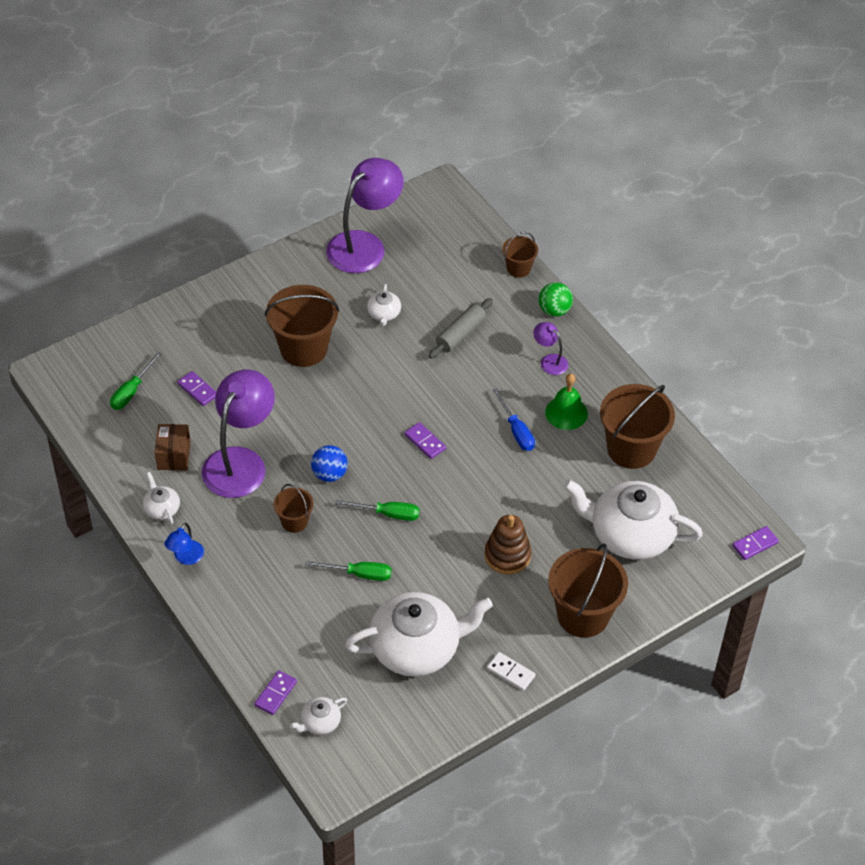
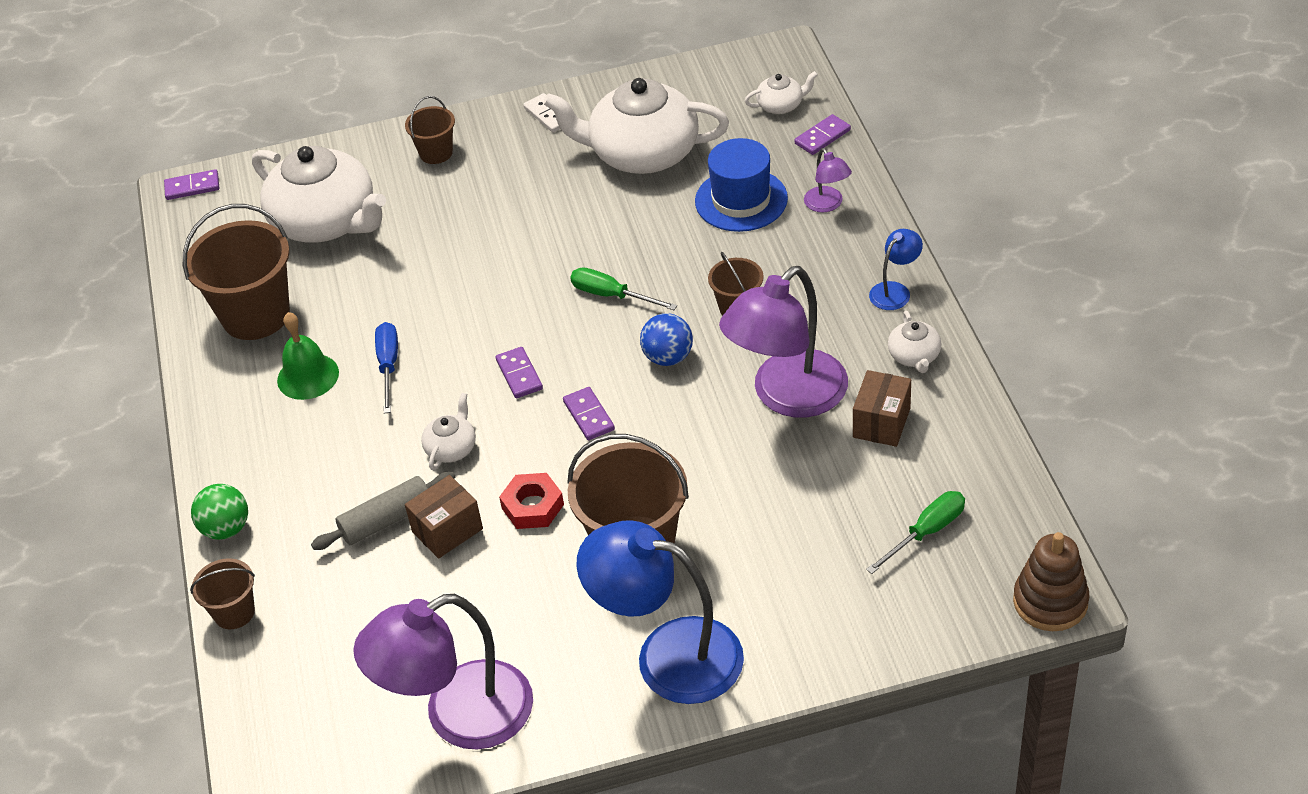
camera: 155 degrees left, 5 degrees down
purple domino [177,371,216,406] -> purple domino moved to [563,387,615,440]
green screwdriver [305,561,391,581] -> none
white teapot [367,284,401,326] -> white teapot moved to [421,393,476,470]
brown stacking toy [485,515,531,574] -> brown stacking toy moved to [1013,532,1090,631]
purple lamp [533,322,568,375] -> purple lamp moved to [804,148,852,212]
brown bucket [548,543,628,637] -> brown bucket [405,96,455,164], size x0.52
none -> brown box [405,475,483,559]
none -> red nut [499,473,564,529]
none -> blue lamp [576,521,744,704]
none -> blue hat [695,138,788,232]

